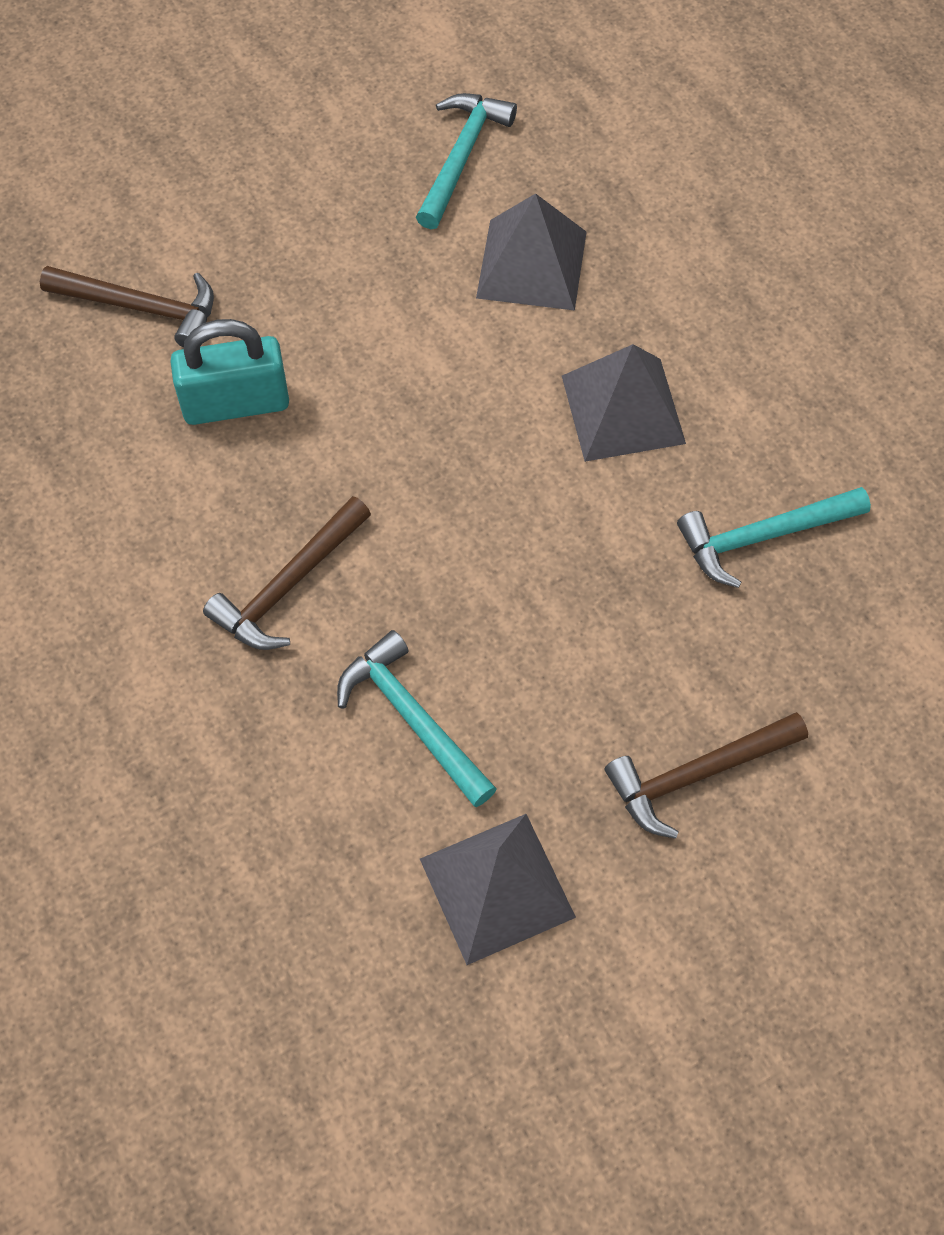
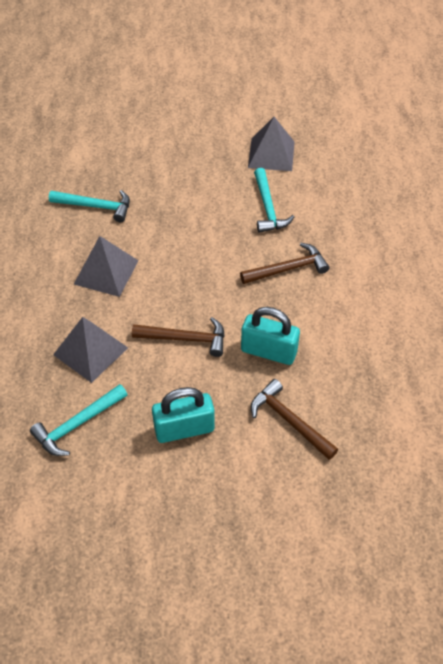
camera: 150 degrees left, 10 degrees down
brown hammer [605,712,808,839] -> brown hammer moved to [132,317,225,357]
none -> turquoise padlock [152,387,215,443]

